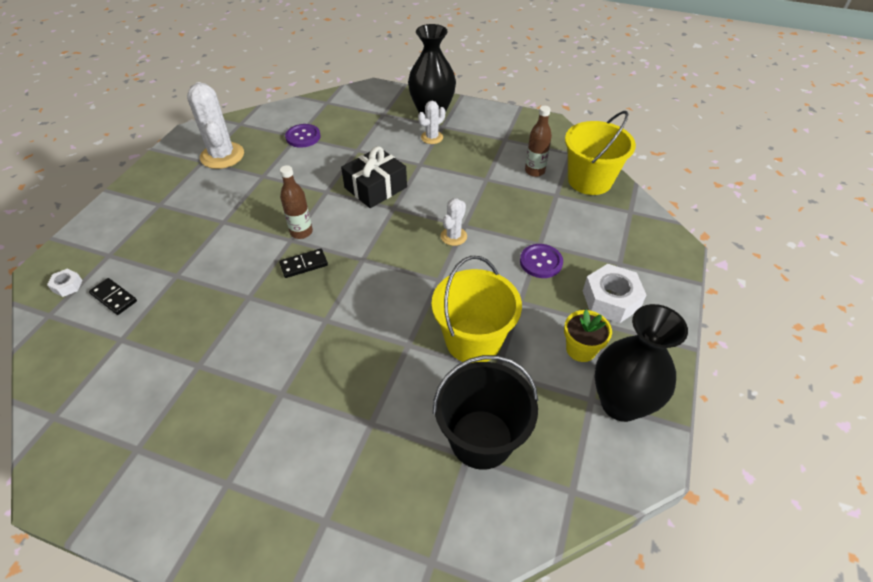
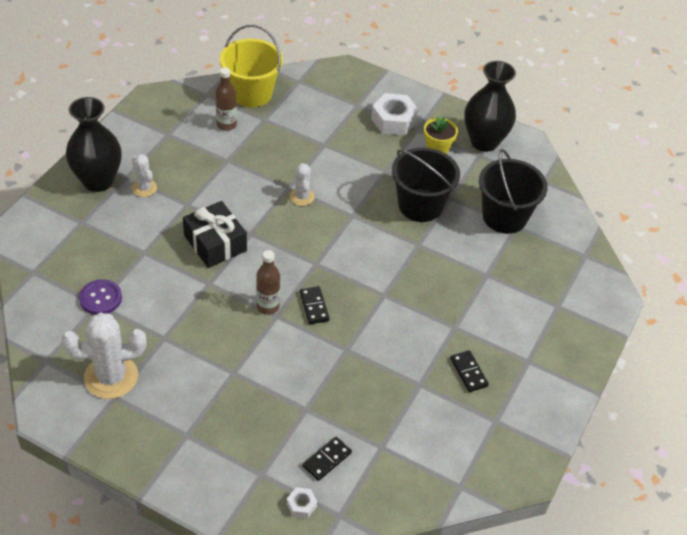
camera: 85 degrees left, 0 degrees up
yellow bucket [432,256,522,363] -> black bucket [392,147,460,222]
white cactus [441,198,467,246] -> white cactus turned 45 degrees clockwise [290,163,314,206]
purple button [520,244,563,278] -> none
none -> black domino [450,350,489,392]

